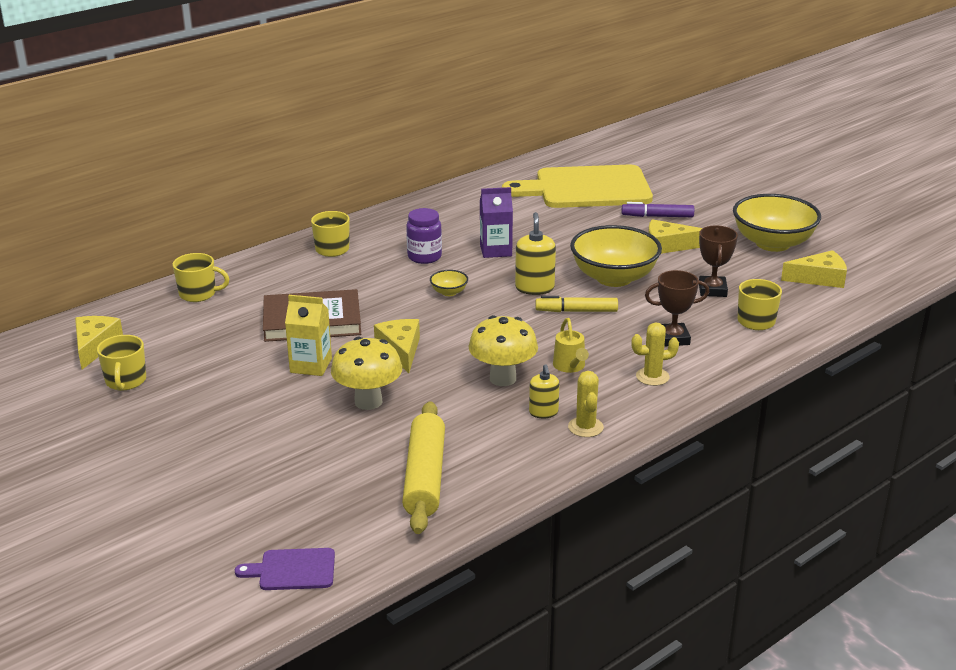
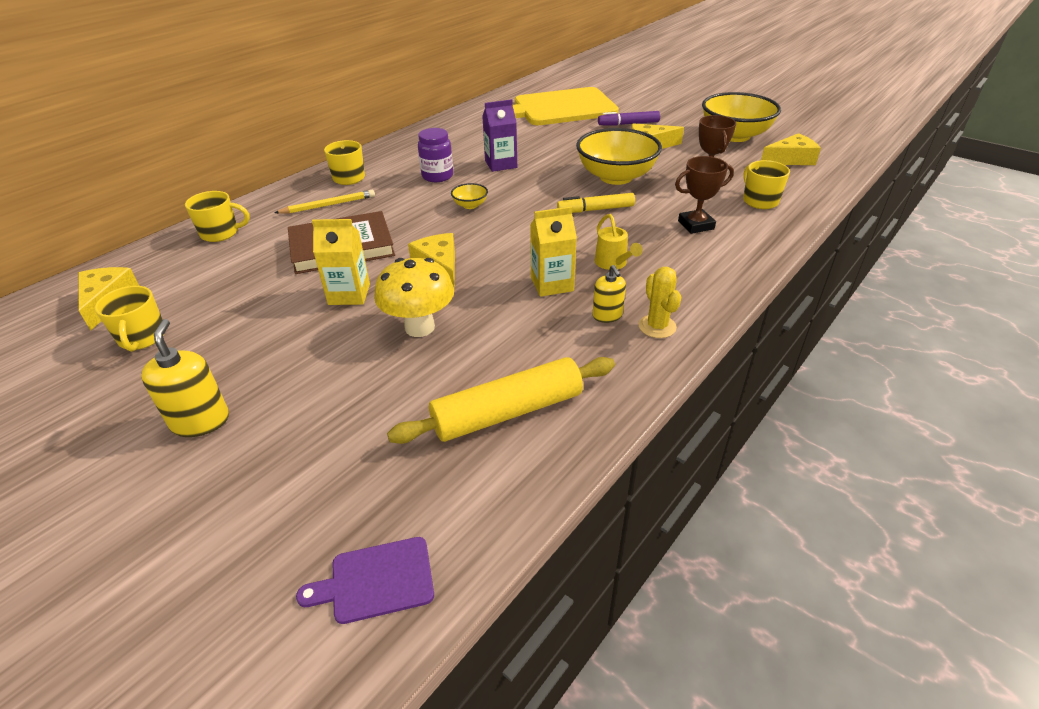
camera: 10 degrees left, 10 degrees up
yellow rolling pin [402,401,445,534] -> yellow rolling pin turned 75 degrees clockwise [387,357,615,444]
yellow mushroom [469,315,538,386] -> yellow carton [530,206,577,297]
yellow soap dispenser [515,212,556,295] -> yellow soap dispenser moved to [141,319,229,437]
yellow cactus [632,322,679,386] -> none
none -> yellow pencil [274,190,375,214]

